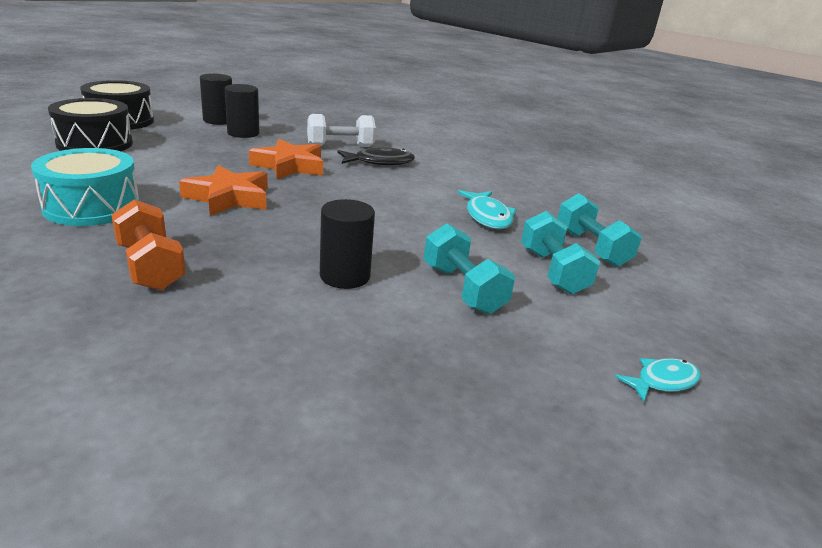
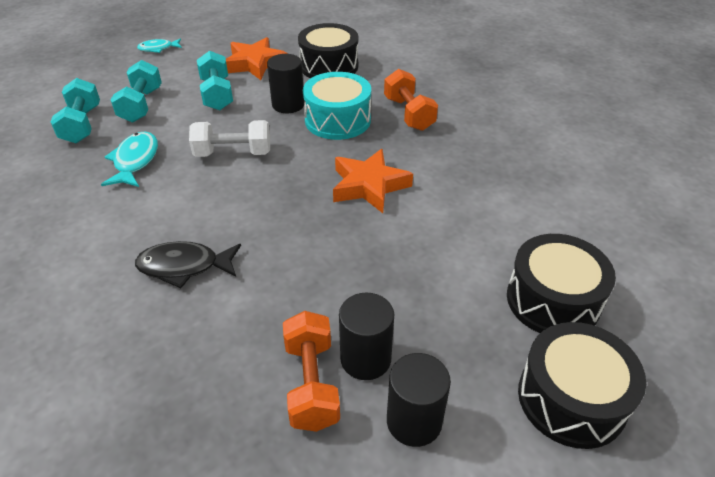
camera: 165 degrees left, 15 degrees up
turquoise drum [31,148,139,226] -> turquoise drum moved to [303,72,371,140]
orange star [249,139,323,179] -> orange star moved to [226,37,287,80]
white dumbbell [307,114,376,147] -> white dumbbell moved to [189,120,270,157]
none -> orange dumbbell [283,311,340,432]
none -> black drum [298,23,358,78]

